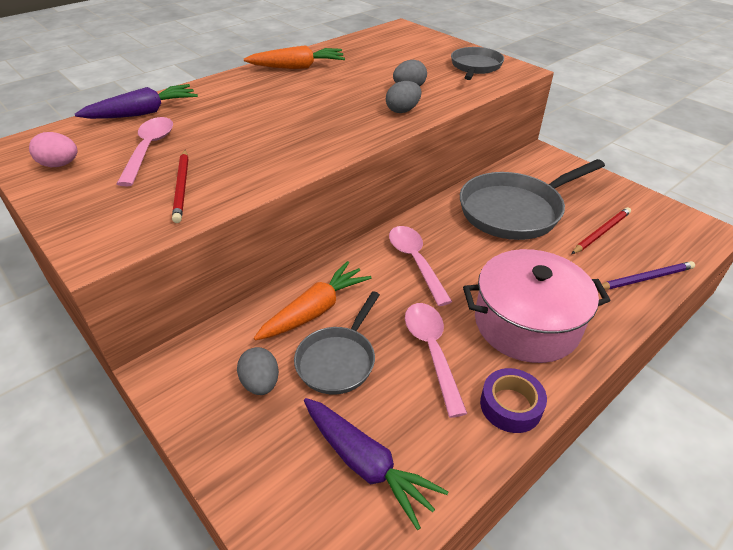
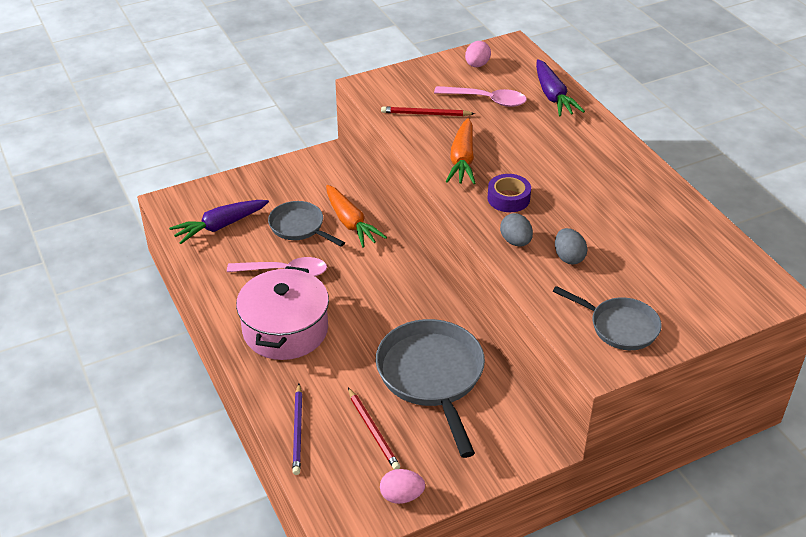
camera: 105 degrees right, 0 degrees up
grey egg [237,347,279,395] -> none
orange carrot [244,45,345,69] -> orange carrot moved to [446,118,476,184]
pink spoon [389,226,452,306] -> none
purple tape [480,368,547,433] -> purple tape moved to [488,174,531,212]
none -> pink egg [380,469,425,504]

